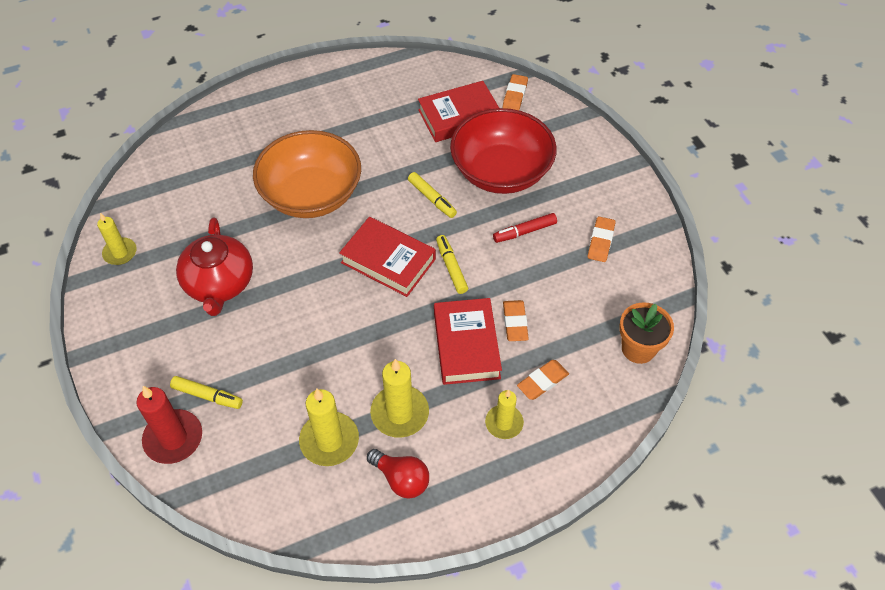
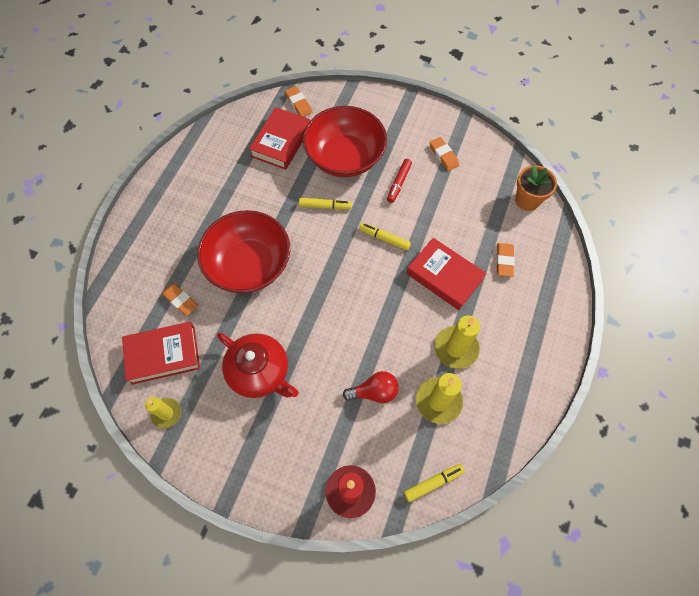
camera: 45 degrees left, 10 degrees up
yellow marker [170,376,243,409] -> yellow marker moved to [404,464,465,502]
orange bowl [253,130,361,218] -> red bowl [197,210,290,293]
red book [339,217,436,297] -> red book moved to [122,322,200,385]
red light bulb [367,449,429,498] -> red light bulb moved to [343,371,399,403]
yellow candle [485,390,524,439] -> none
orange eraser [503,300,529,341] -> orange eraser moved to [161,283,198,316]

